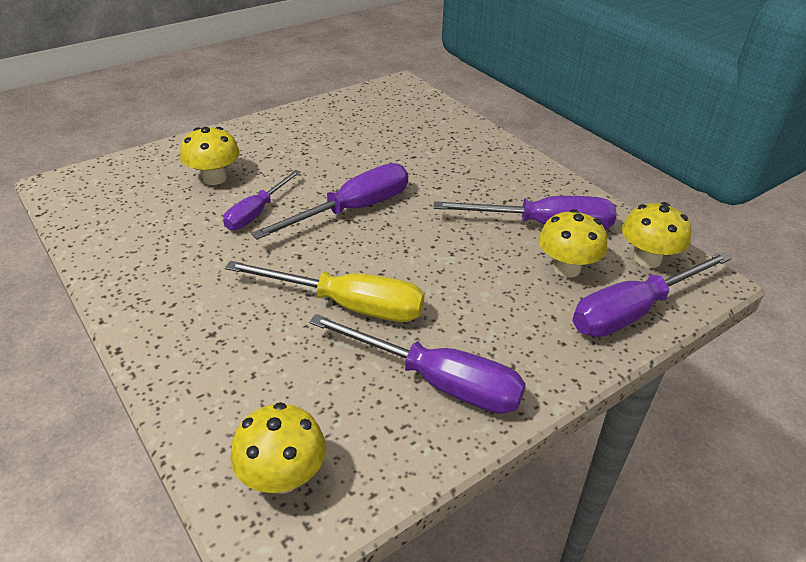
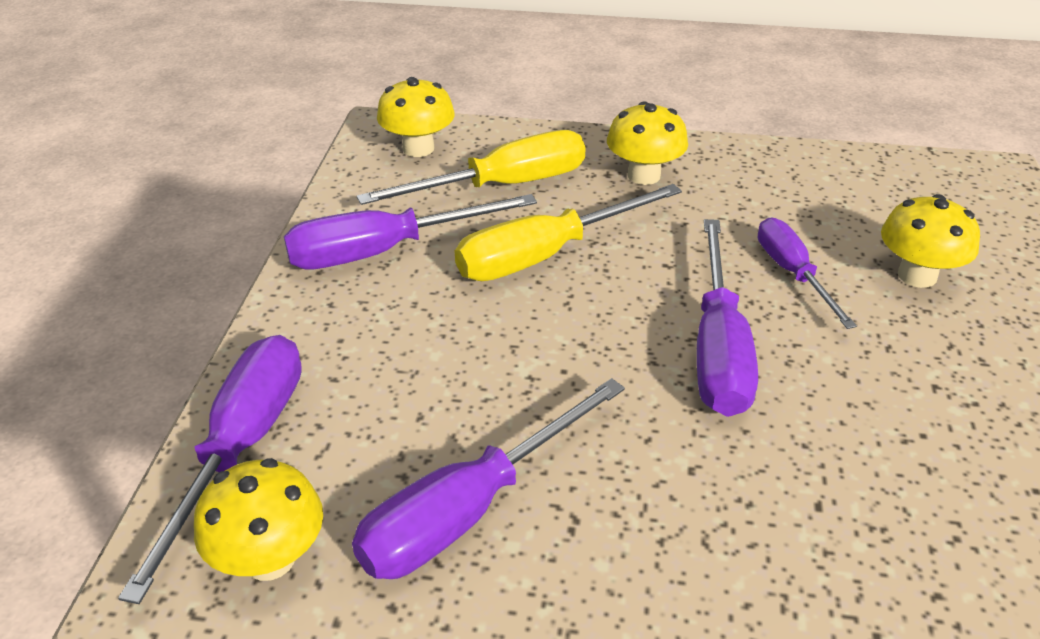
camera: 135 degrees right, 0 degrees up
yellow mushroom [539,209,607,278] -> yellow mushroom moved to [607,101,688,185]
none -> yellow screwdriver [357,130,586,205]

